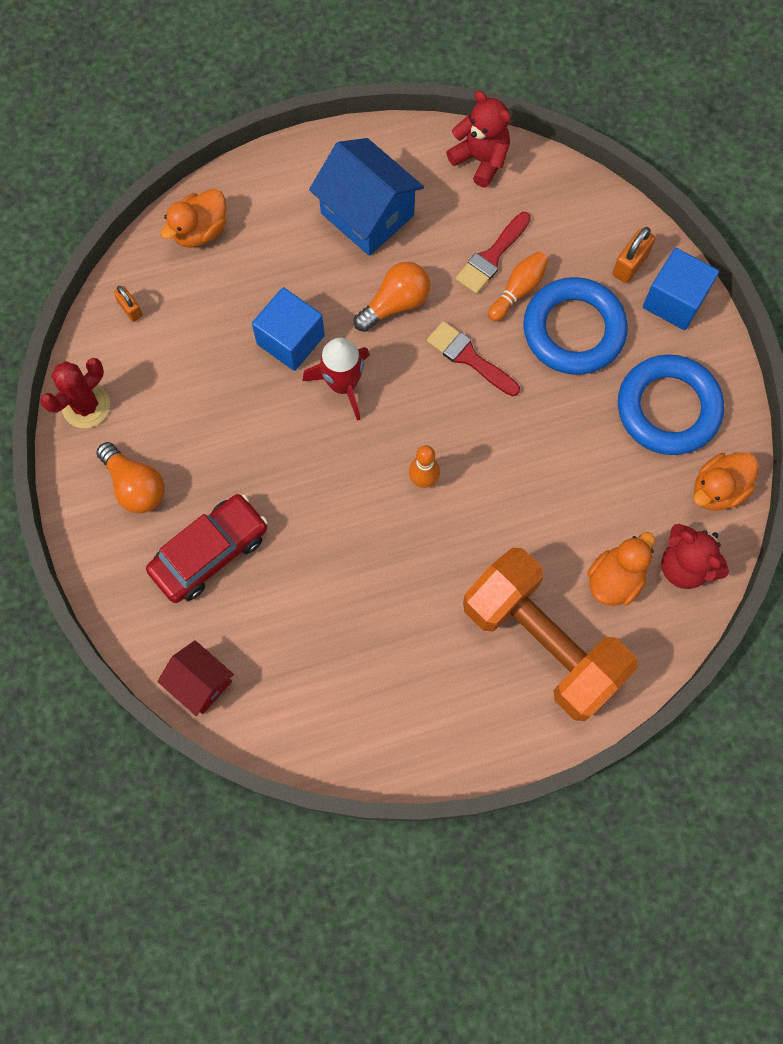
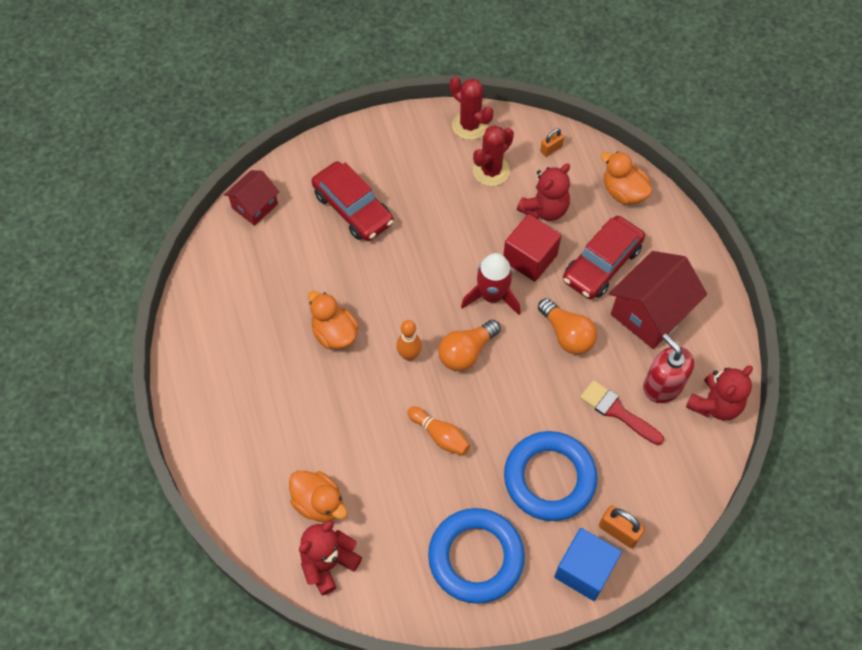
camera: 90 degrees right, 10 degrees down
orange light bulb [96,442,164,513] -> orange light bulb moved to [438,320,501,371]
blue cube [252,287,325,371] -> red cube [503,214,562,282]
blue house [309,138,424,256] -> red house [609,251,707,349]
red brush [427,321,520,396] -> none
orange dumbbell [463,548,638,721] -> none
orange bowling pin [488,251,549,322] -> orange bowling pin moved to [408,406,470,455]
orange duck [694,453,758,511] -> orange duck moved to [308,291,359,350]
none -> red cactus [473,125,514,186]
none -> red teddy bear [517,163,570,221]
none -> red car [563,216,645,299]
none -> red soap dispenser [643,334,694,403]

